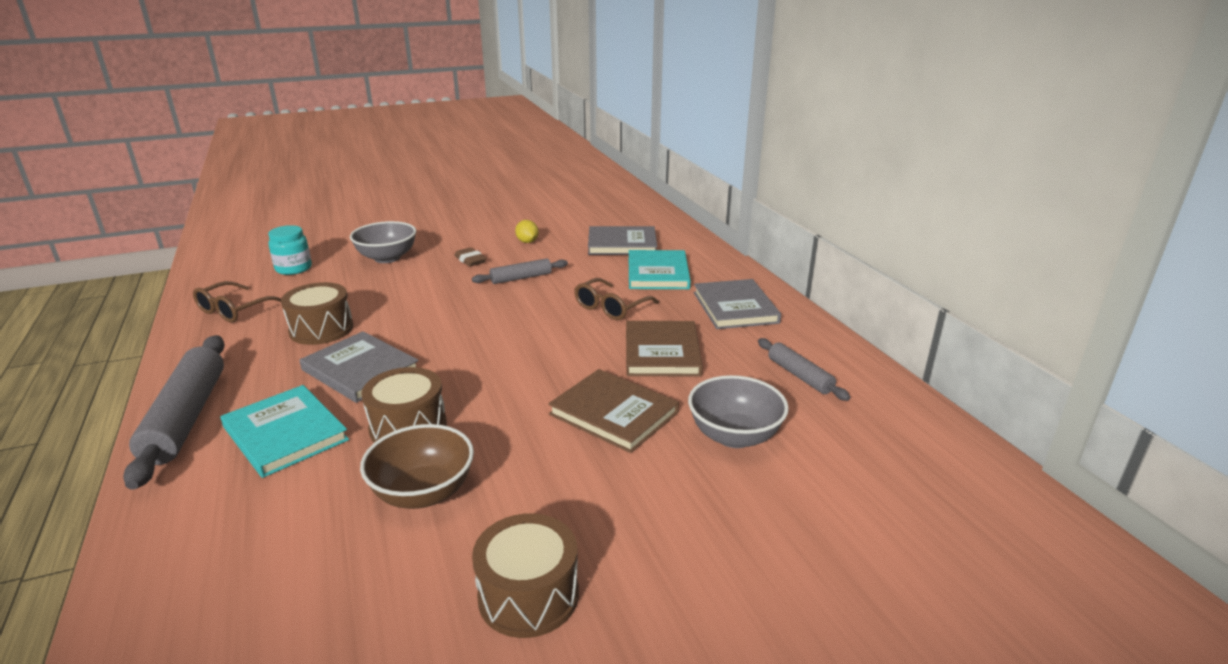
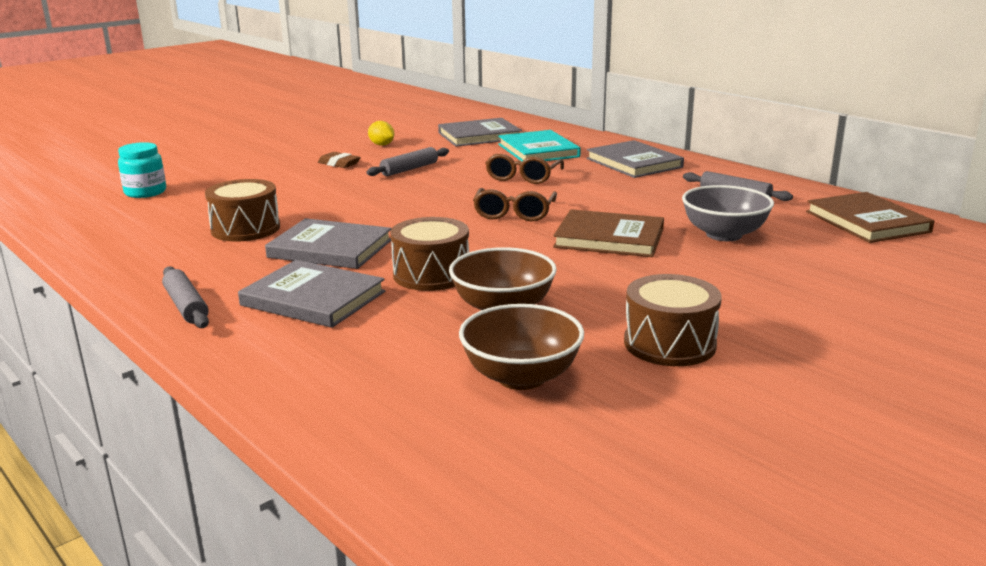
camera: 20 degrees left, 5 degrees down
grey rolling pin [123,335,225,490] -> grey rolling pin [162,266,209,328], size x0.55
brown glasses [193,281,281,323] -> brown glasses moved to [473,188,557,221]
turquoise book [221,385,349,478] -> grey book [238,260,385,328]
grey bowl [350,221,416,263] -> none
brown book [626,321,703,377] -> brown book moved to [806,192,934,243]
none -> brown bowl [459,304,584,390]

